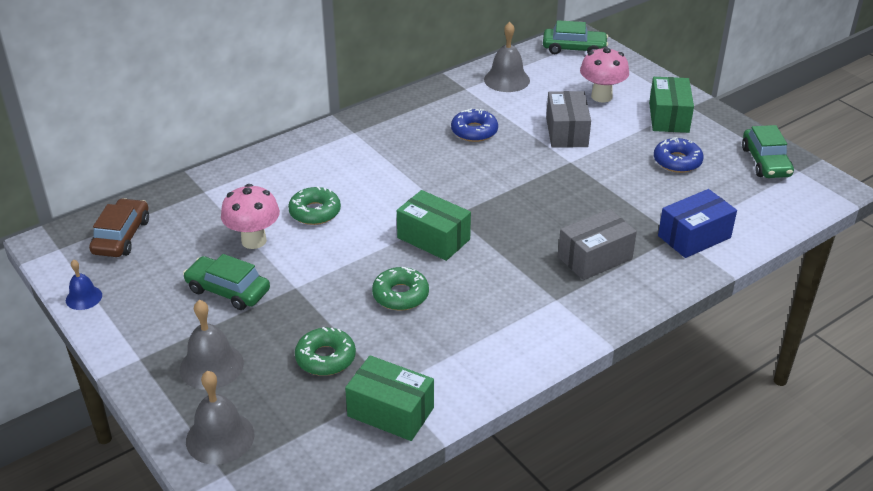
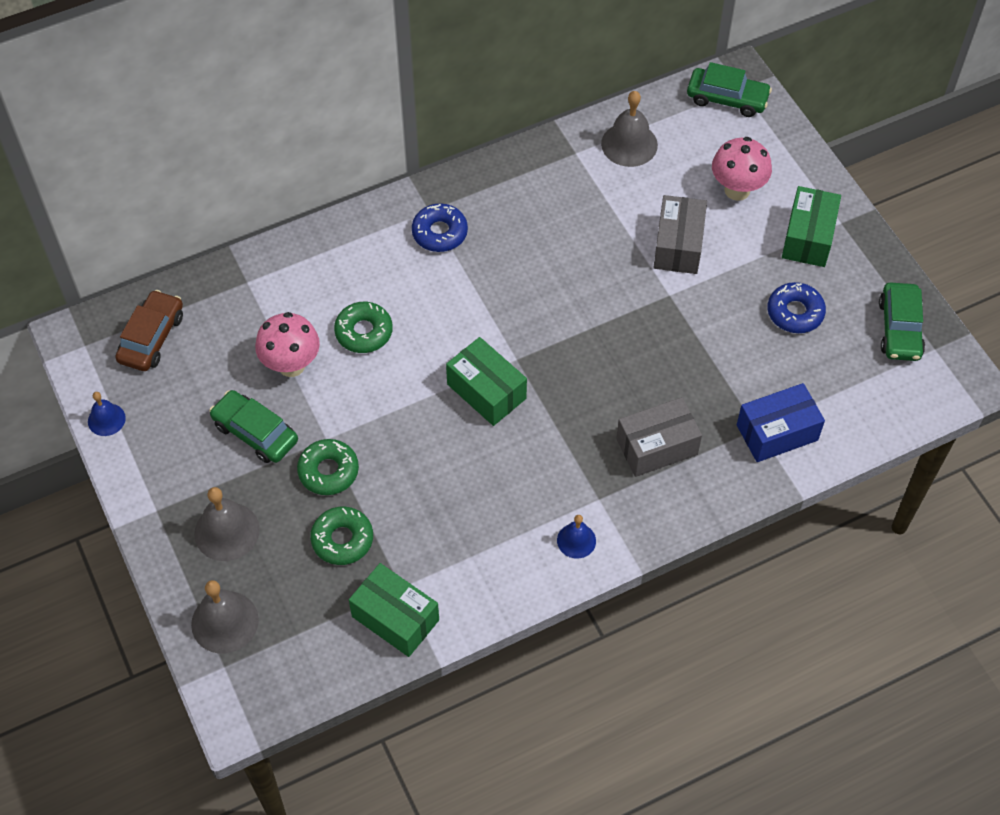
camera: 10 degrees right, 20 degrees up
green donut [372,267,429,311] -> green donut moved to [297,439,359,495]
blue donut [451,108,498,142] -> blue donut moved to [412,203,468,252]
none -> blue bell [557,515,596,559]

